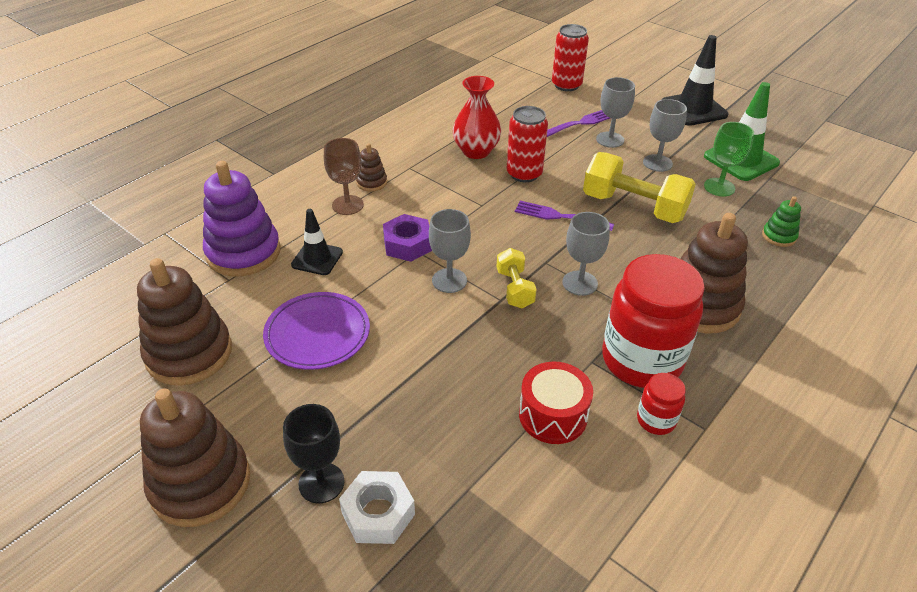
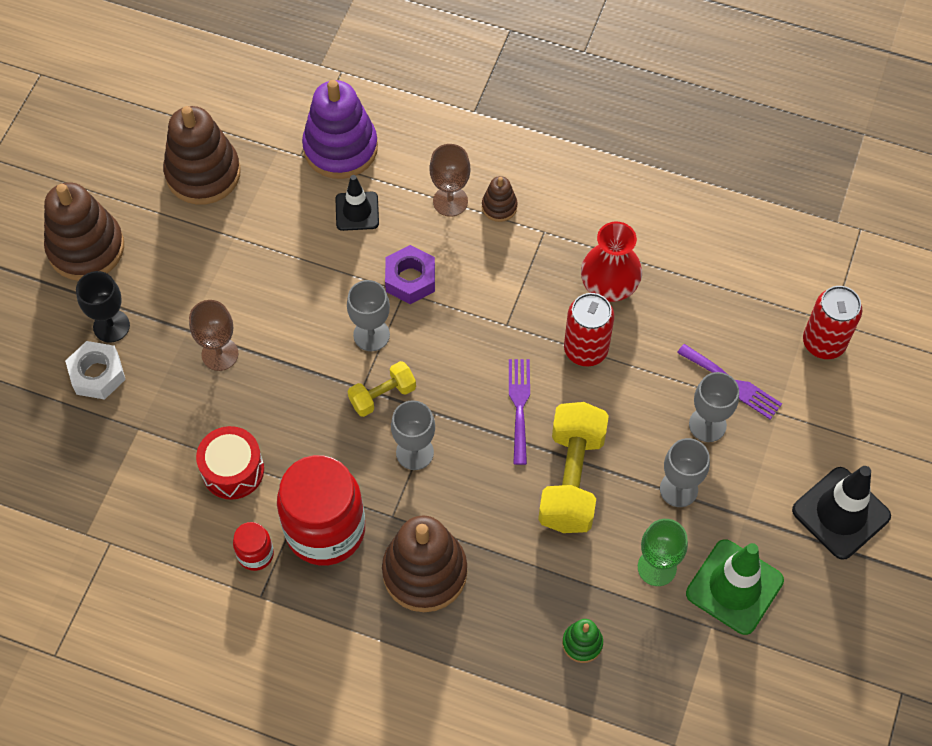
camera: 70 degrees right, 20 degrees up
purple plate [263,292,370,370] -> none
none -> brown goblet [189,300,239,371]

